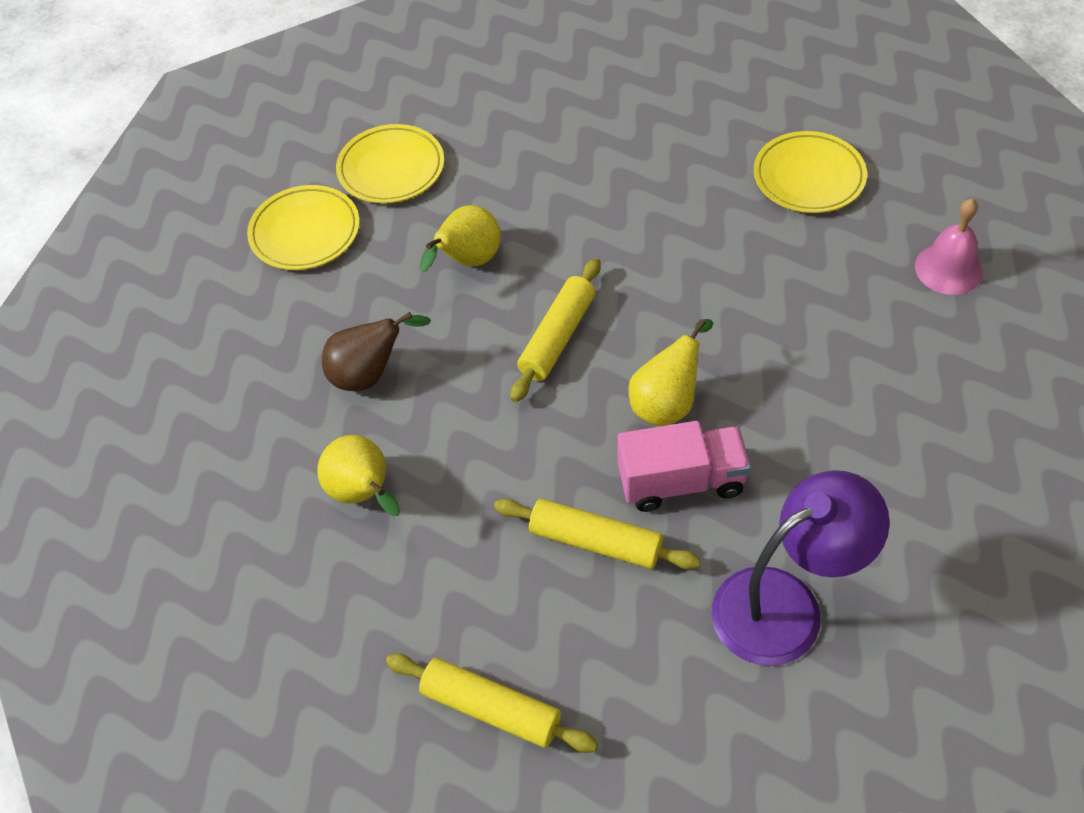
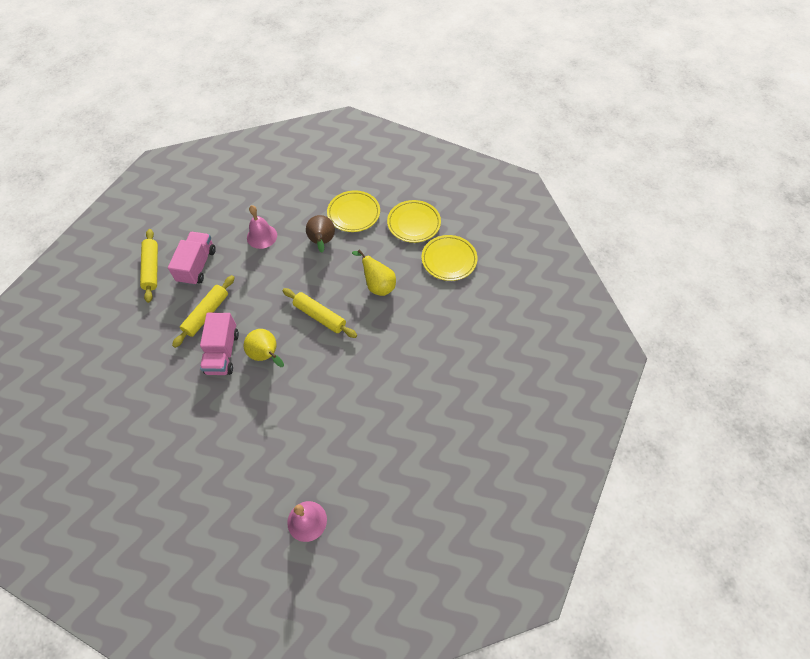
camera: 95 degrees right, 5 degrees up
yellow pear [317,435,400,516] -> pink bell [247,205,277,249]
yellow rolling pin [386,654,598,753] -> yellow rolling pin turned 45 degrees counterclockwise [140,229,158,303]
purple lamp [712,470,890,666] -> none
yellow plate [754,131,867,213] -> yellow plate moved to [327,190,380,232]
none -> pink truck [168,232,216,285]

